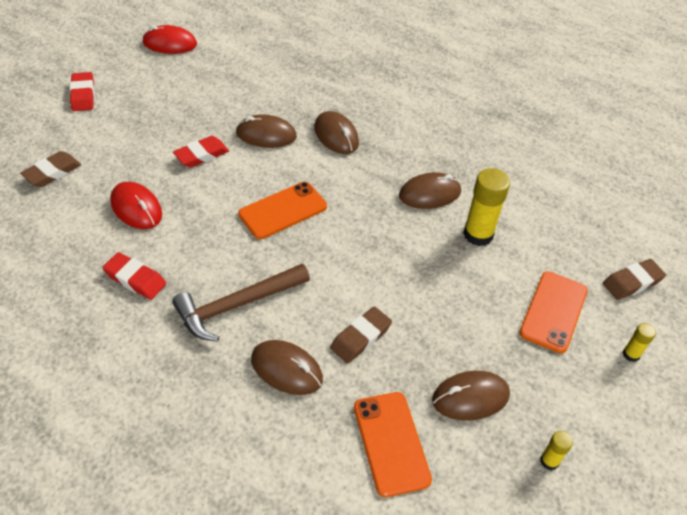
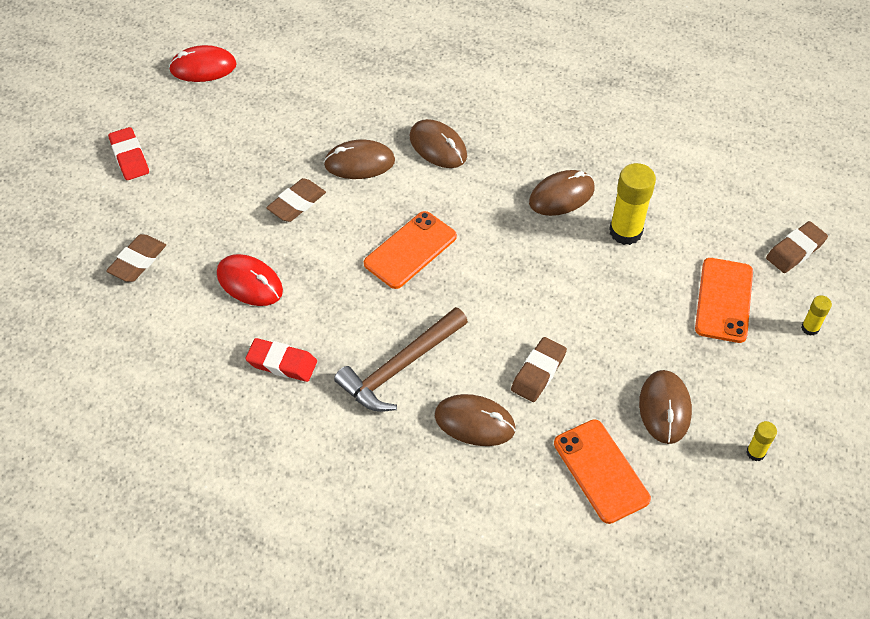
camera: 10 degrees left, 5 degrees up
red eraser [173,136,229,168] -> brown eraser [266,178,326,222]
brown mouse [432,371,510,421] -> brown mouse turned 60 degrees counterclockwise [639,370,692,444]

